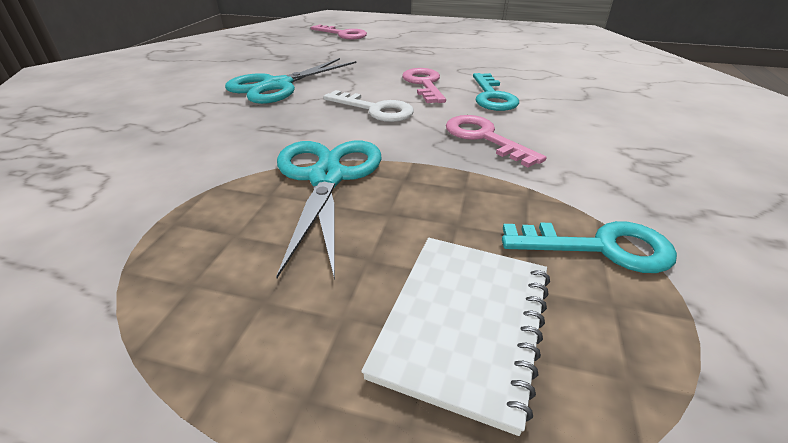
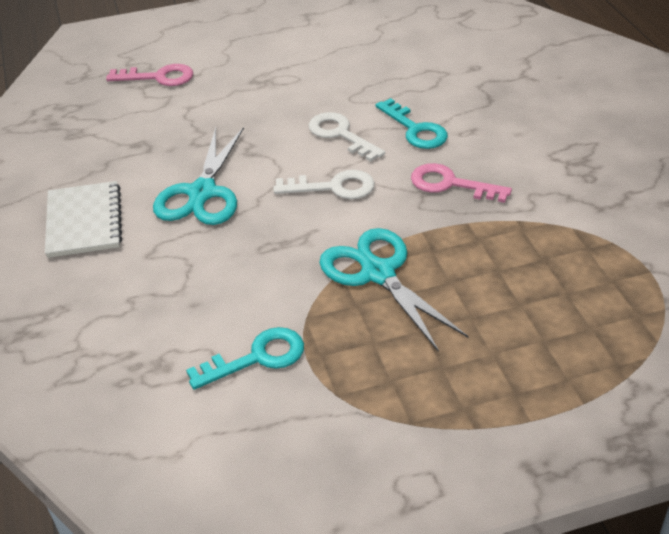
camera: 30 degrees left, 5 degrees up
white notebook [361,238,550,436] -> white notebook moved to [45,181,122,258]
pink key [402,68,446,103] -> white key [309,112,385,162]
turquoise key [502,221,677,273] -> turquoise key moved to [186,327,304,390]

